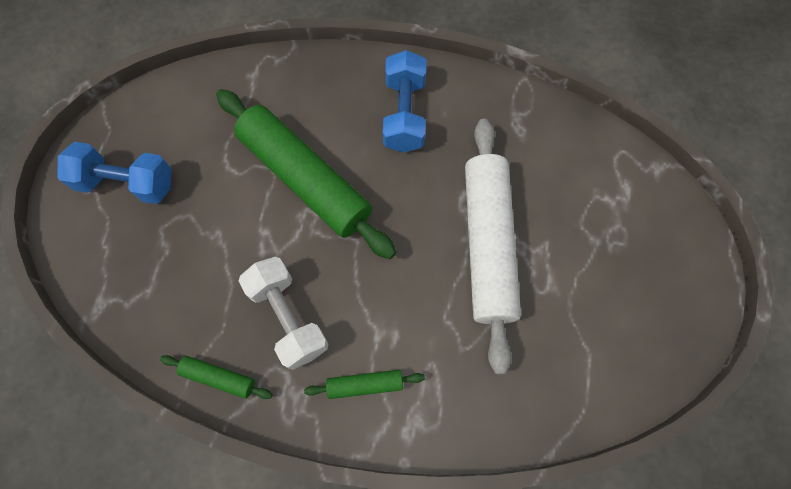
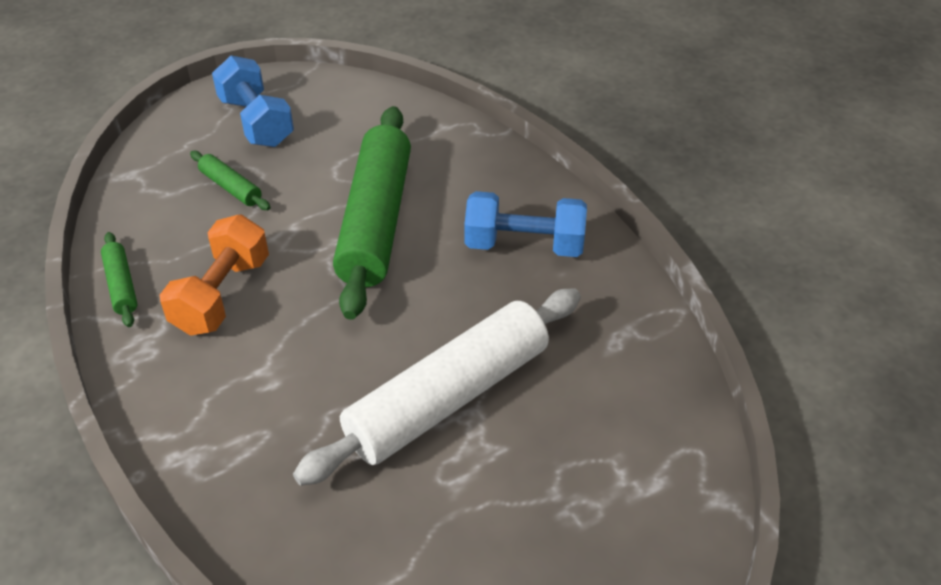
camera: 50 degrees right, 25 degrees down
white dumbbell [239,257,328,370] -> orange dumbbell [159,214,269,336]
green rolling pin [304,370,425,399] -> green rolling pin moved to [190,151,271,210]
blue dumbbell [383,50,427,153] -> blue dumbbell turned 45 degrees clockwise [464,191,587,257]

